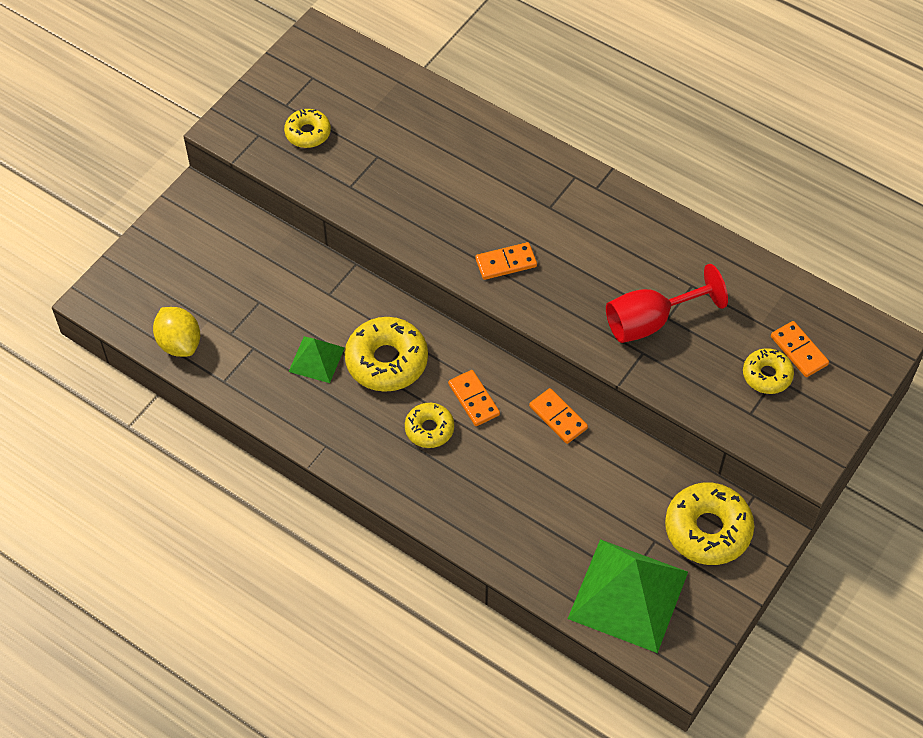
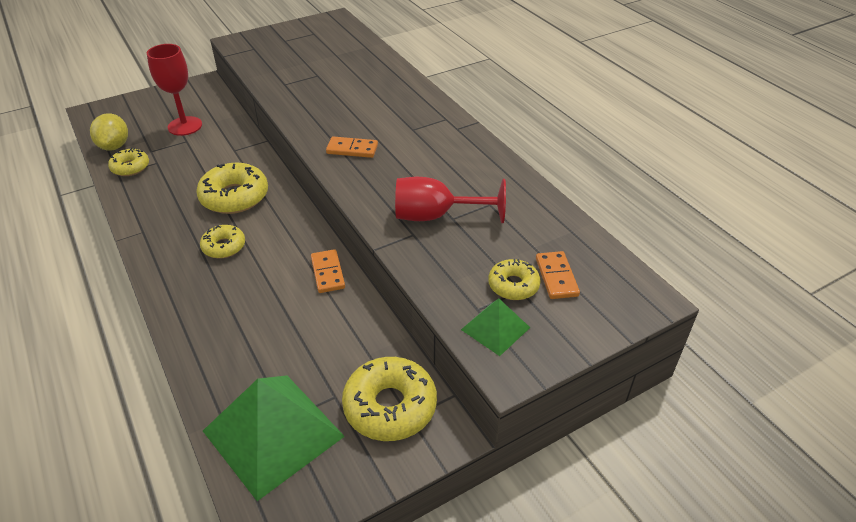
camera: 25 degrees right, 15 degrees down
yellow donut [284,109,331,148] -> yellow donut moved to [108,148,149,176]
green pyramid [289,336,345,383] -> green pyramid moved to [461,298,530,356]
orange domino [448,370,500,426] -> none
none -> red goblet [147,44,202,136]

